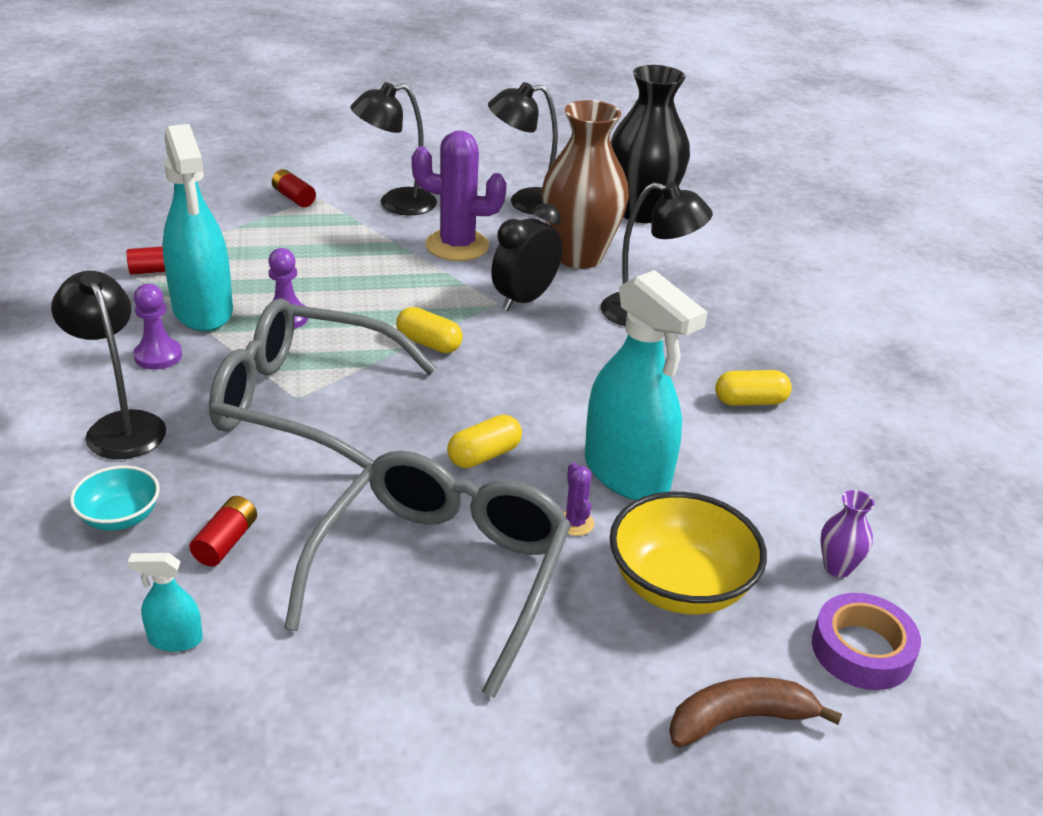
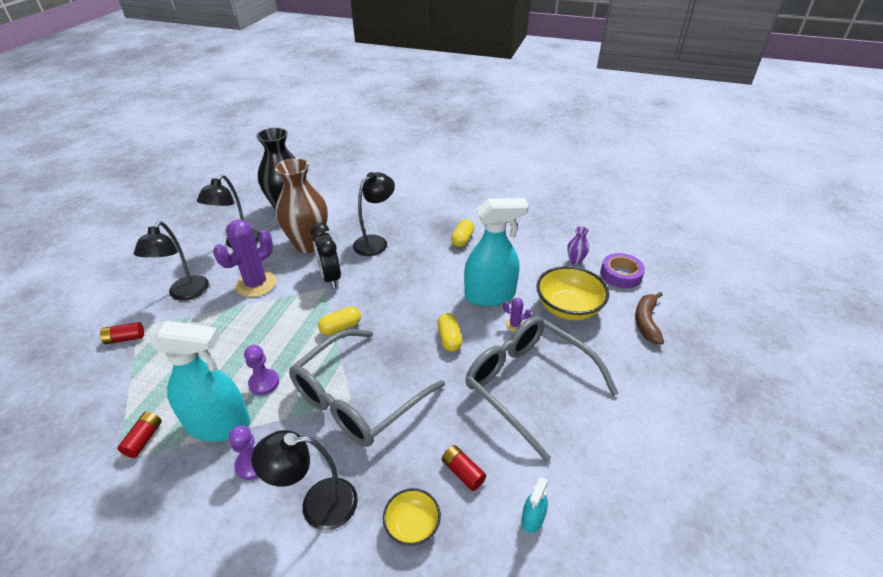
camera: 60 degrees left, 5 degrees up
turquoise bowl [70,466,160,531] -> yellow bowl [383,488,441,546]

